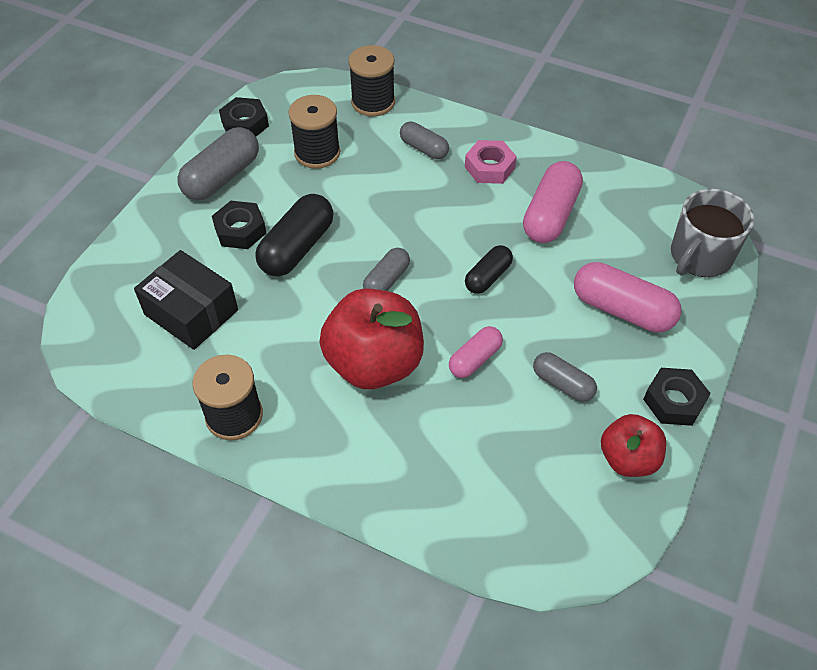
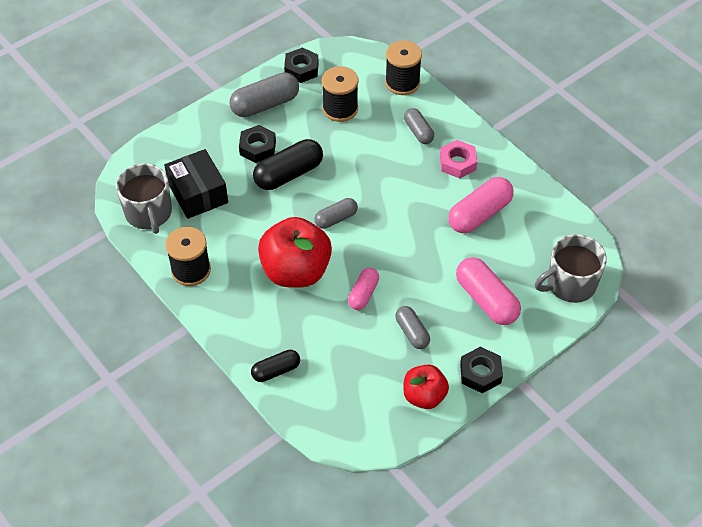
camera: 25 degrees right, 0 degrees up
pink capsule [449,326,503,378] -> pink capsule turned 45 degrees counterclockwise [348,268,379,310]
black capsule [465,245,513,294] -> black capsule moved to [251,350,300,382]
none -> grey mug [116,164,172,234]

